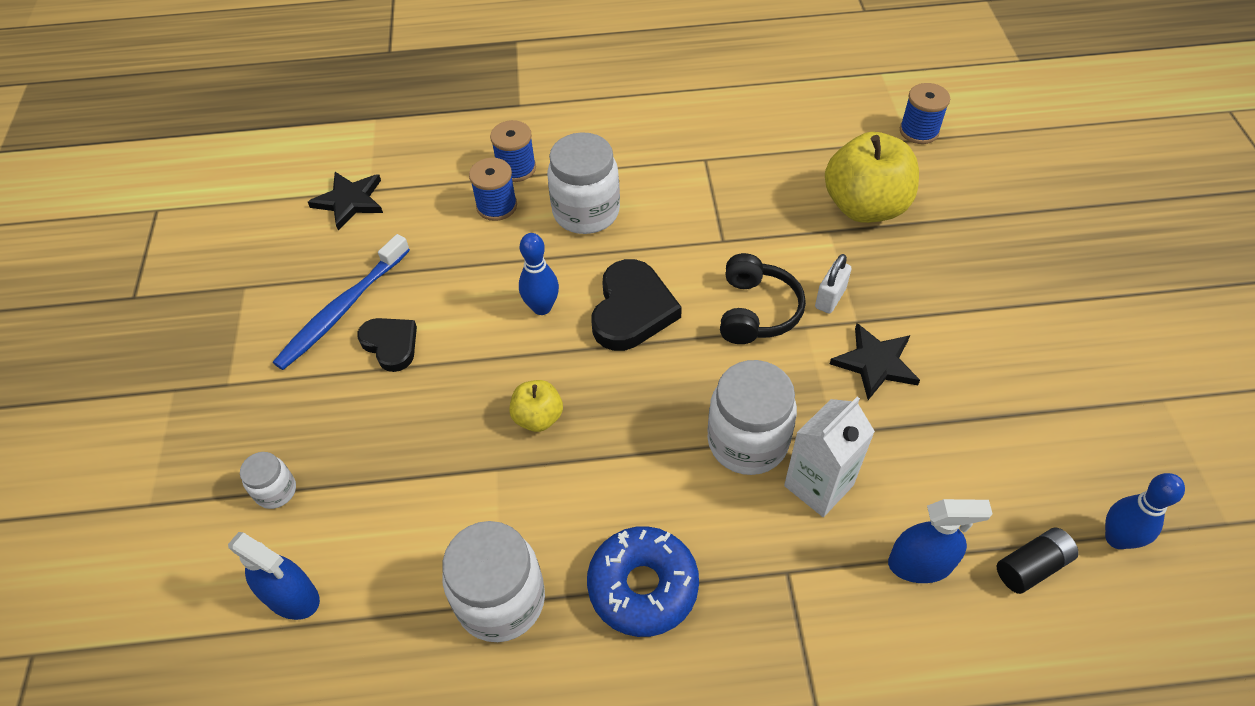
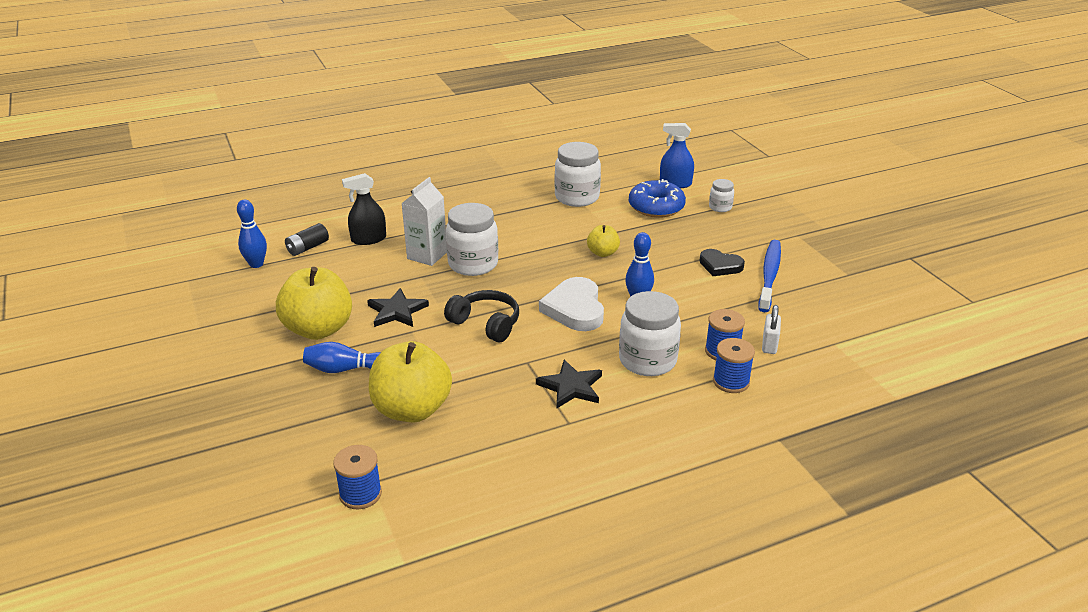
camera: 160 degrees right, 20 degrees down
black star [308,172,383,231] -> black star moved to [536,360,602,409]
blue donut [587,526,699,637] -> blue donut moved to [629,179,686,218]
black heart [592,259,682,351] -> white heart [539,277,604,331]
black headphones [720,253,806,344] -> black headphones turned 135 degrees clockwise [444,290,519,342]
white padlock [815,254,852,314] -> white padlock moved to [762,305,781,354]
blue spray bottle [888,499,993,583] -> black spray bottle [342,173,386,245]
none -> yellow apple [276,267,352,340]
none -> blue bowling pin [303,342,381,373]

